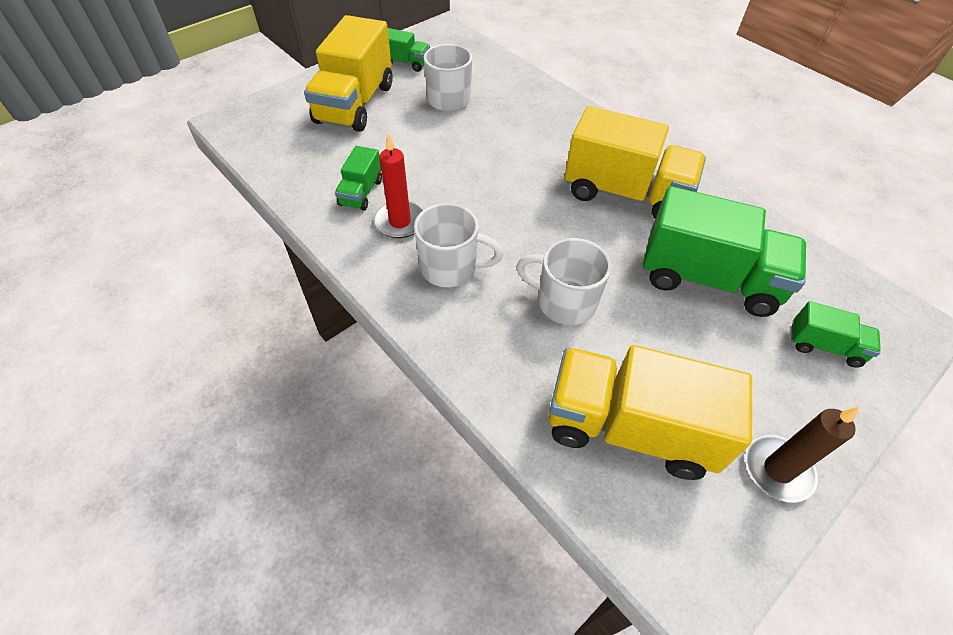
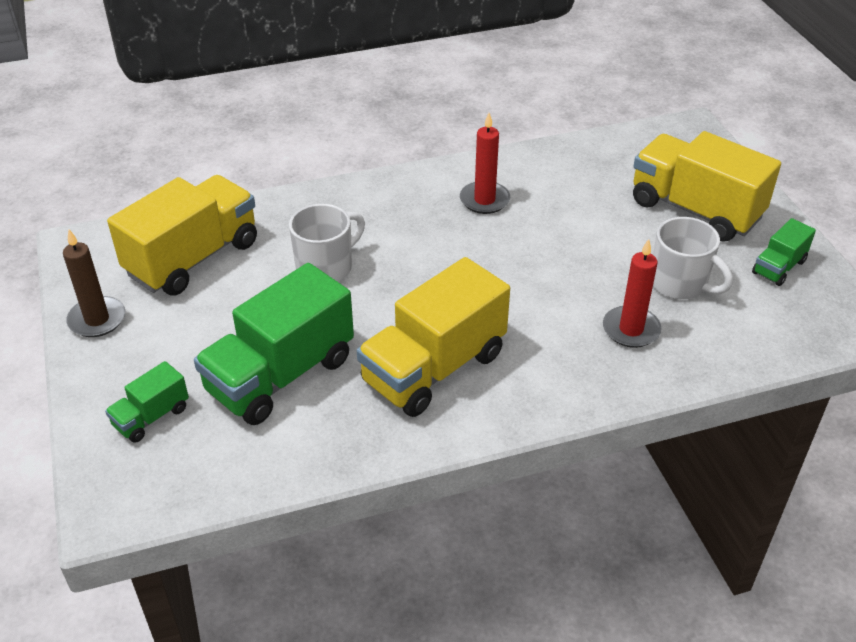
camera: 115 degrees right, 10 degrees down
green truck [335,146,382,211] -> none
white mug [414,203,504,287] -> none
none -> red candle [603,239,662,348]

